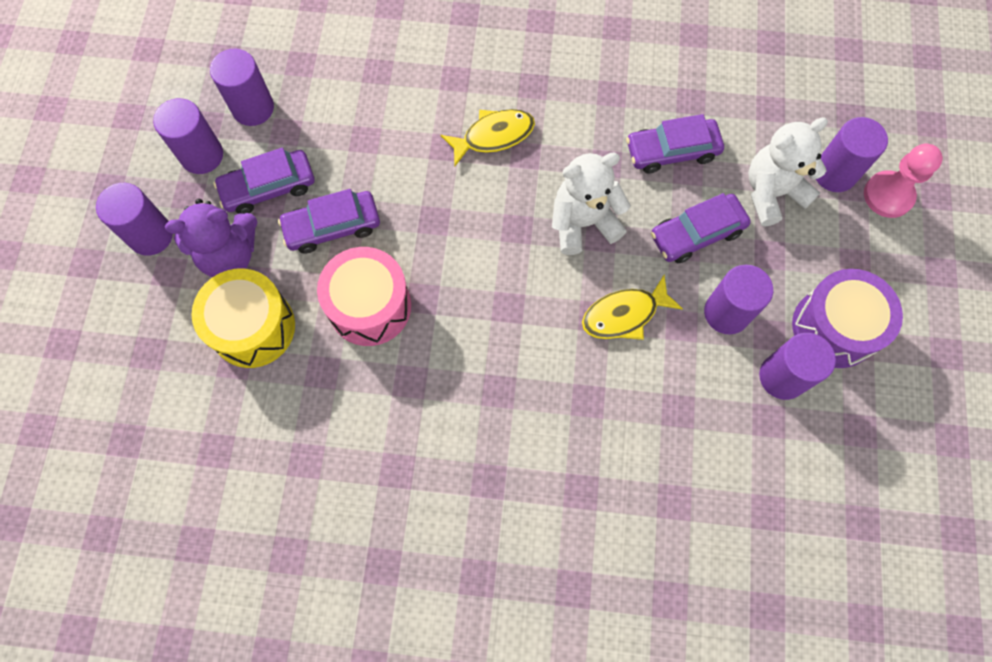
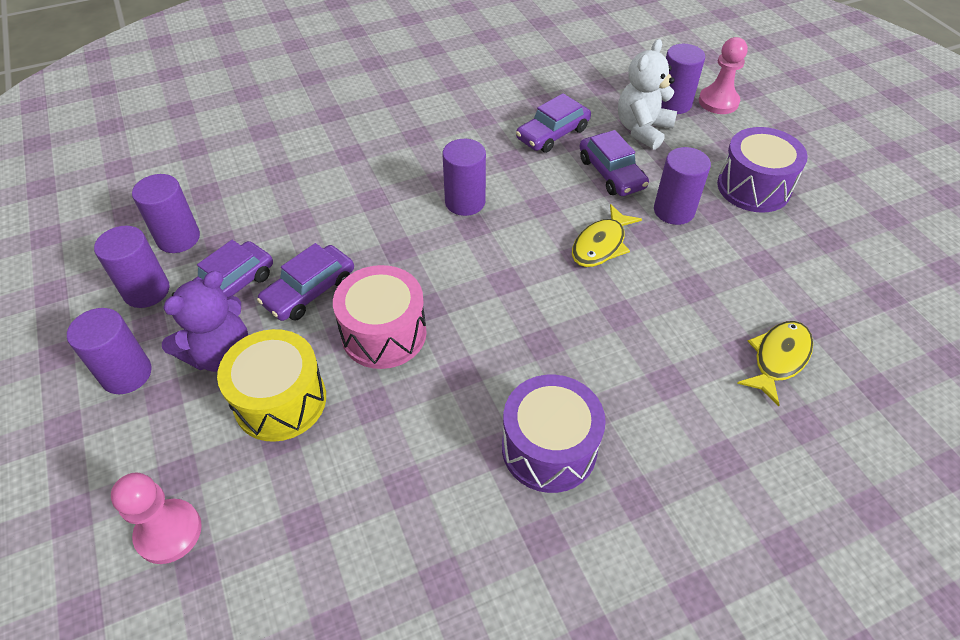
camera: 30 degrees left, 20 degrees down
yellow fish [441,109,535,166] -> yellow fish moved to [737,321,813,406]
white teddy bear [552,153,631,255] -> none
purple car [651,193,751,263] -> purple car turned 60 degrees counterclockwise [579,130,649,196]
purple cylinder [759,333,836,400] -> purple cylinder moved to [442,139,486,216]
none -> pink pawn [111,473,202,564]
none -> purple drum [502,375,606,493]

